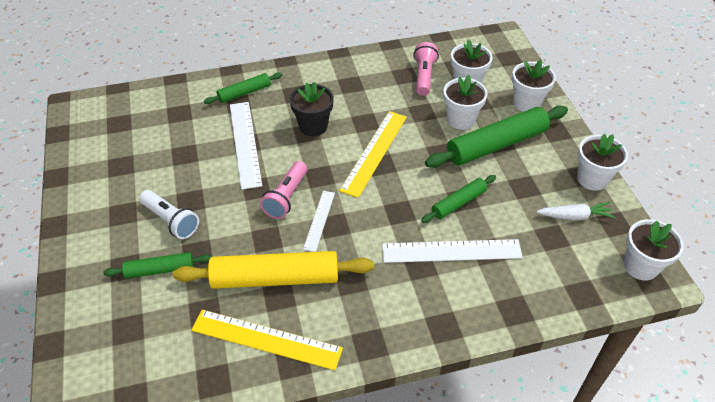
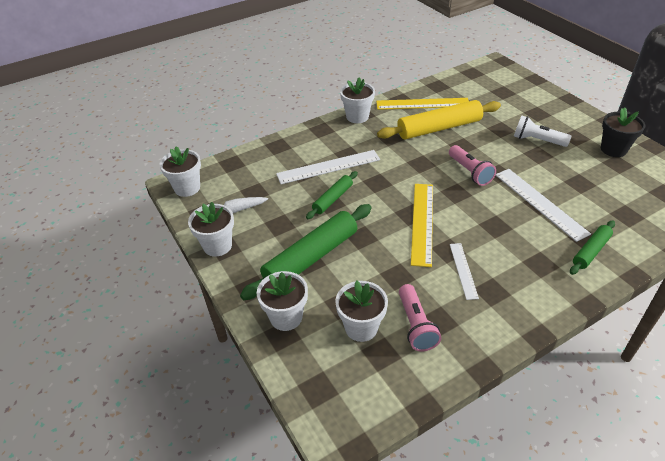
camera: 165 degrees right, 5 degrees down
green rolling pin [103,252,212,278] -> none
pink flashlight [260,161,307,219] -> pink flashlight turned 150 degrees clockwise [449,145,496,186]
black flower pot [290,82,334,136] -> black flower pot moved to [601,107,645,157]
white ruler [303,191,335,252] -> white ruler moved to [450,243,479,300]
white flower pot [443,75,487,130] -> white flower pot moved to [340,77,375,123]

